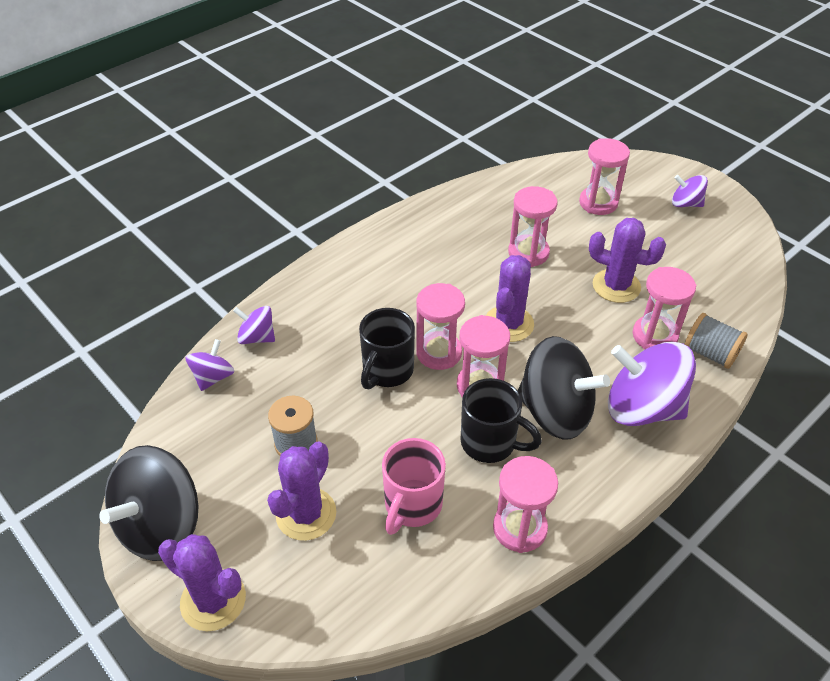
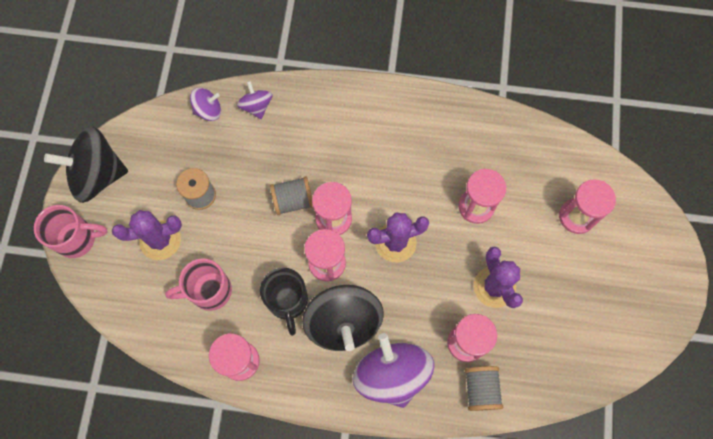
camera: 50 degrees right, 25 degrees up
purple cactus [158,534,246,631] -> pink mug [34,205,107,258]
black mug [359,308,415,389] -> grey spool [270,177,313,215]
purple spinning top [672,175,708,207] -> none

